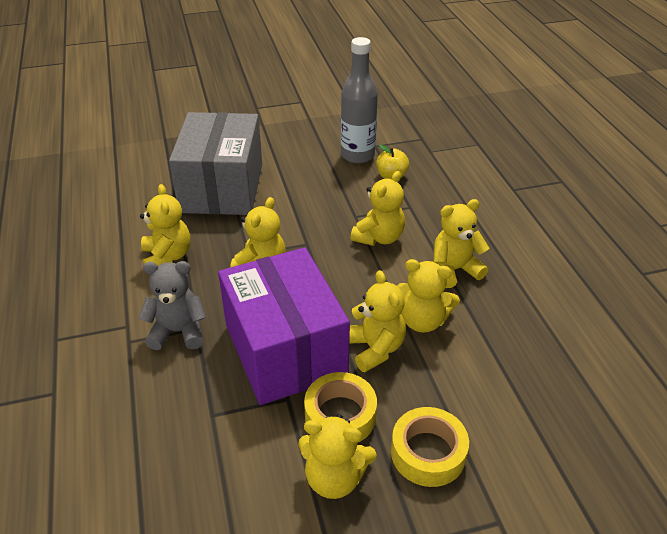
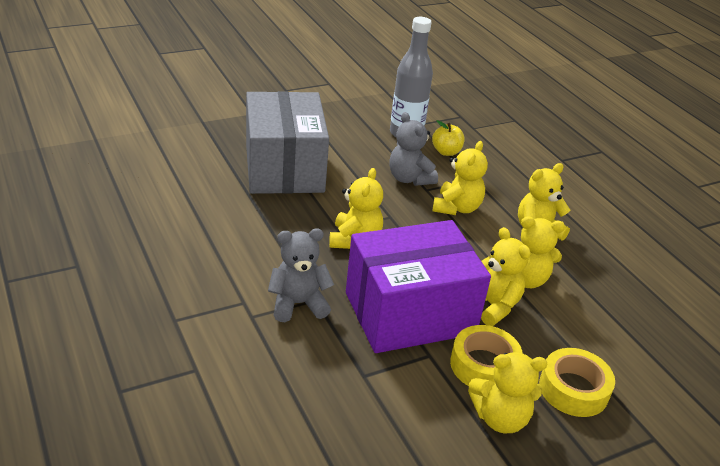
camera: 15 degrees left, 5 degrees down
yellow teddy bear [140,184,190,266] -> none
purple box [218,247,350,405] -> purple box turned 75 degrees counterclockwise [346,220,491,353]
none -> grey teddy bear [389,112,438,186]

